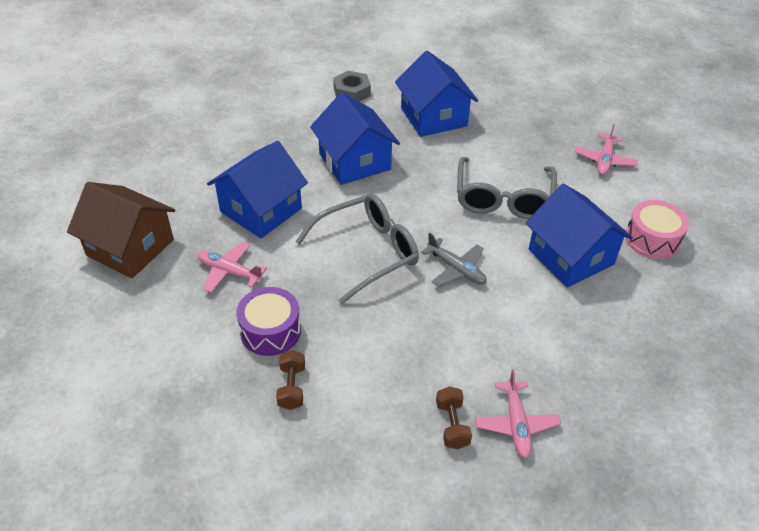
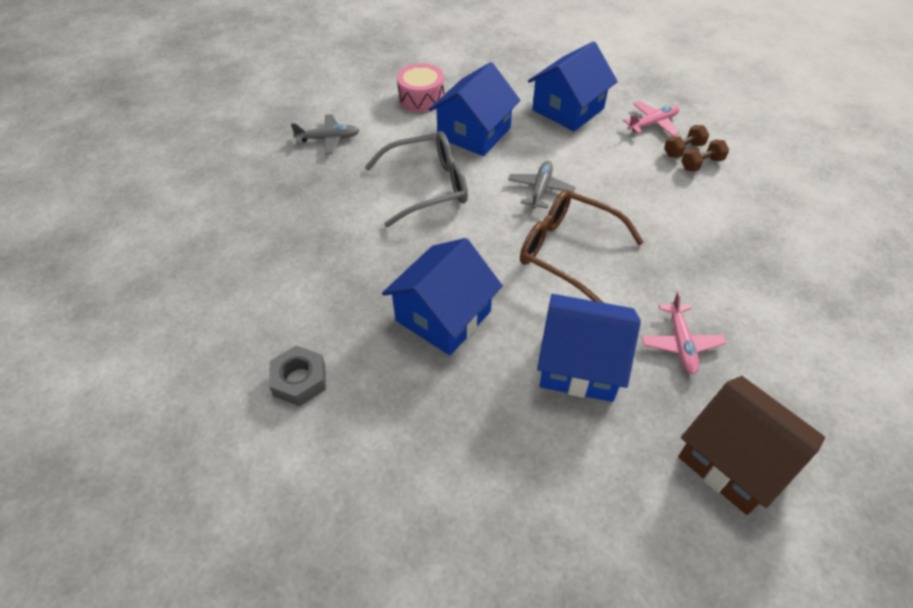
camera: 115 degrees left, 5 degrees up
brown house [67,182,175,278] -> brown house turned 45 degrees counterclockwise [678,376,825,515]
purple drum [236,287,301,356] -> none
brown dumbbell [276,350,305,410] -> brown dumbbell moved to [681,139,729,172]
grey glasses [295,193,419,304] -> brown glasses [520,189,644,303]
blue house [395,51,478,137] -> blue house moved to [528,41,618,131]
pink plane [575,124,638,175] -> grey plane [291,114,360,154]

